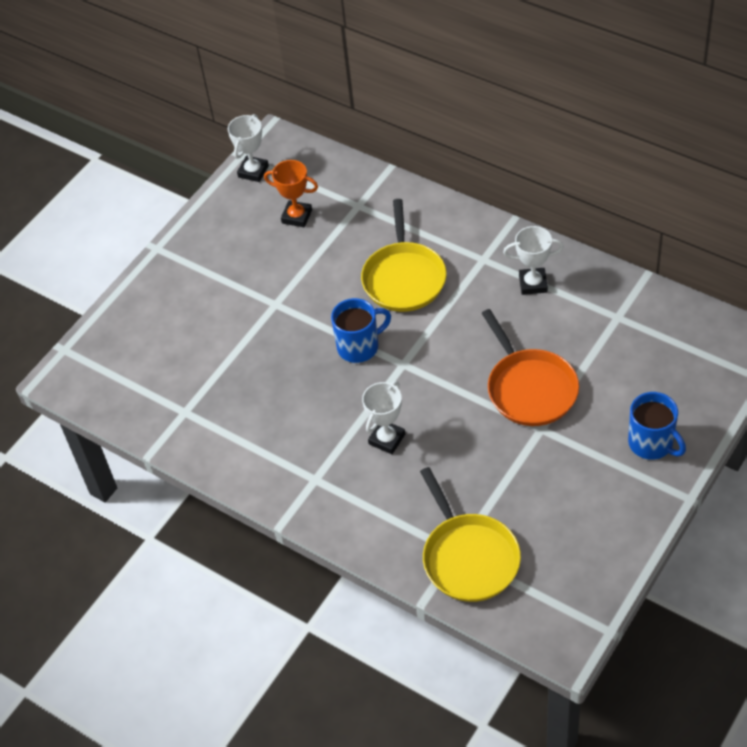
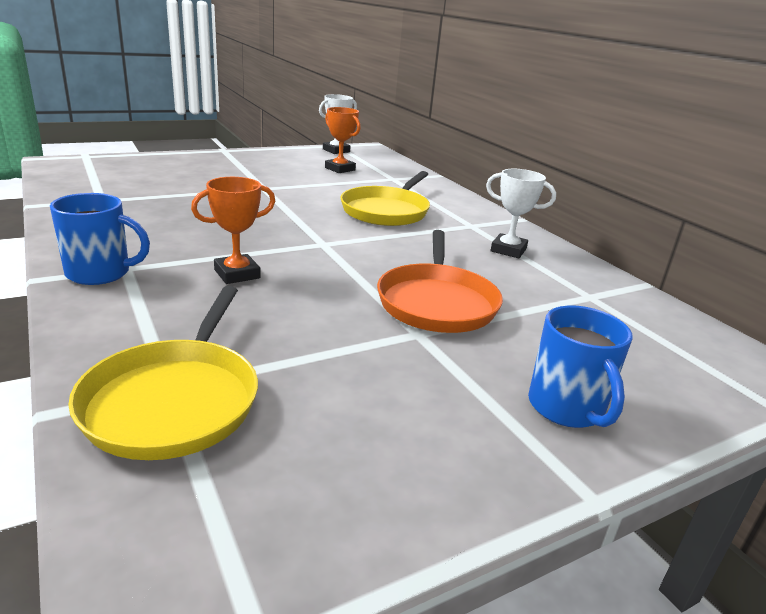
camera: 20 degrees right, 25 degrees down
blue mug [331,298,391,363] -> blue mug moved to [50,193,150,285]
white trophy [362,381,405,454] -> orange trophy [191,177,275,284]

